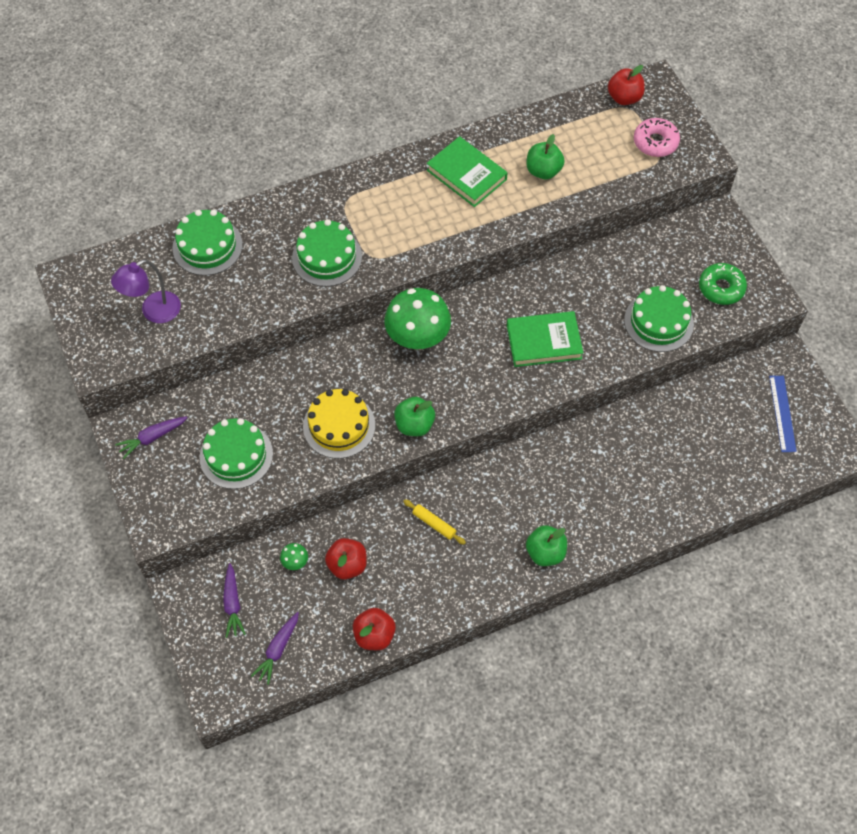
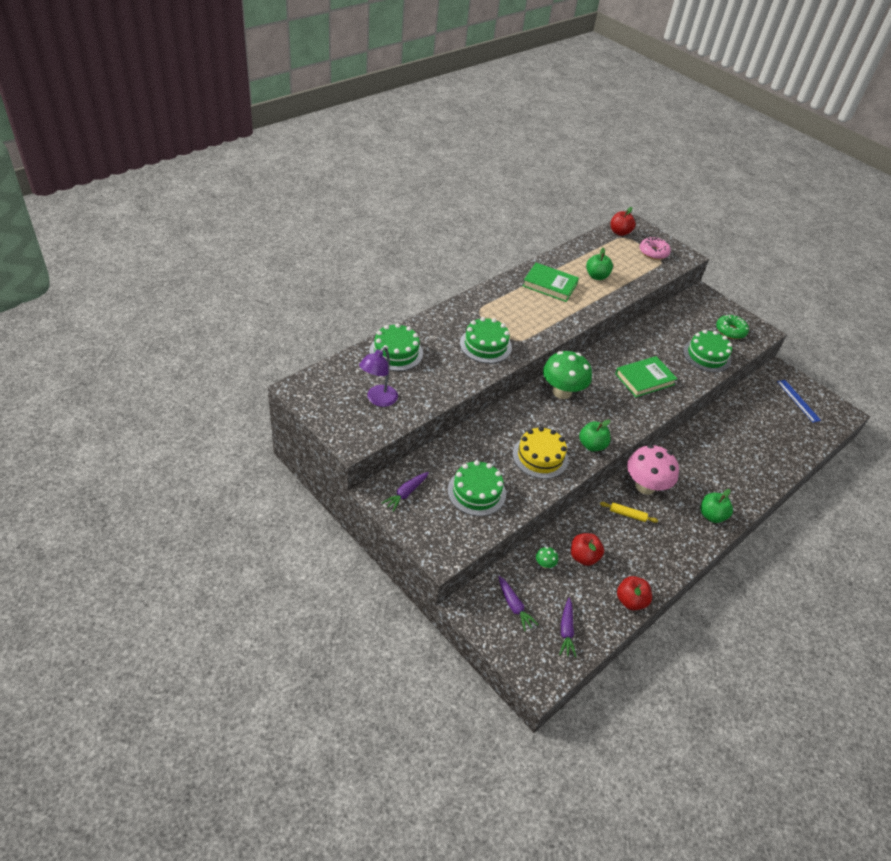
camera: 25 degrees left, 15 degrees down
none -> pink mushroom [627,445,679,495]

